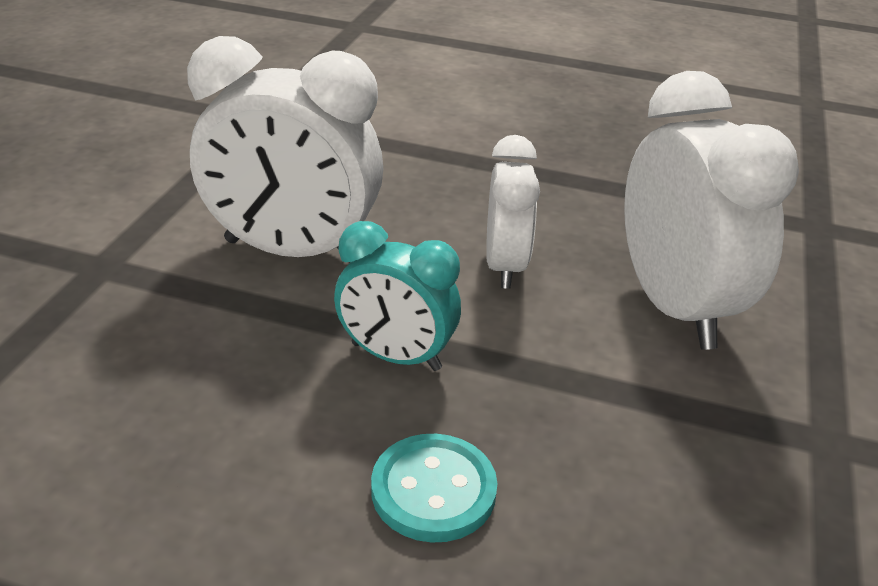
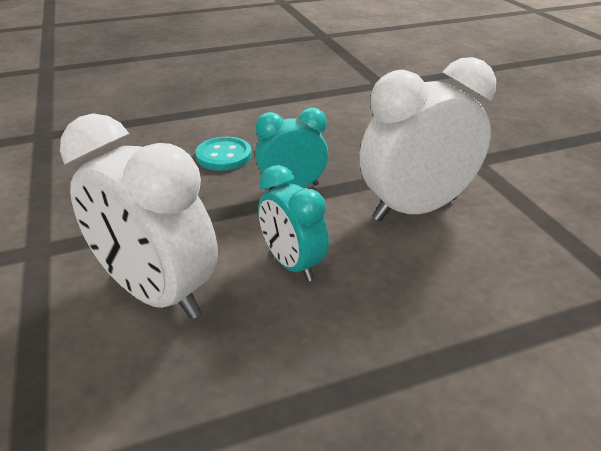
camera: 145 degrees right, 0 degrees up
white clock [486,135,540,289] -> turquoise clock [258,165,329,282]

